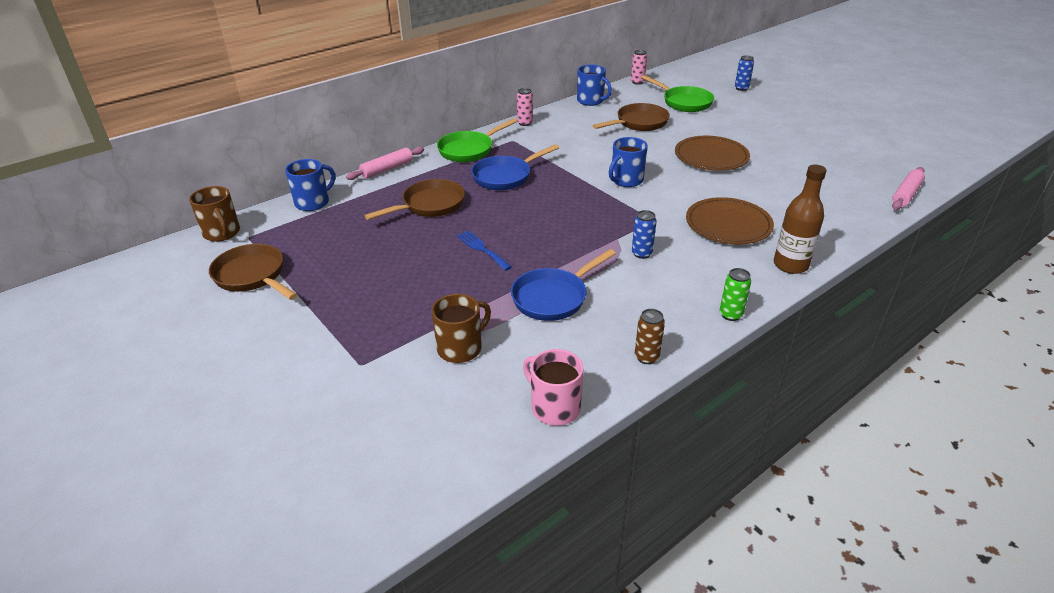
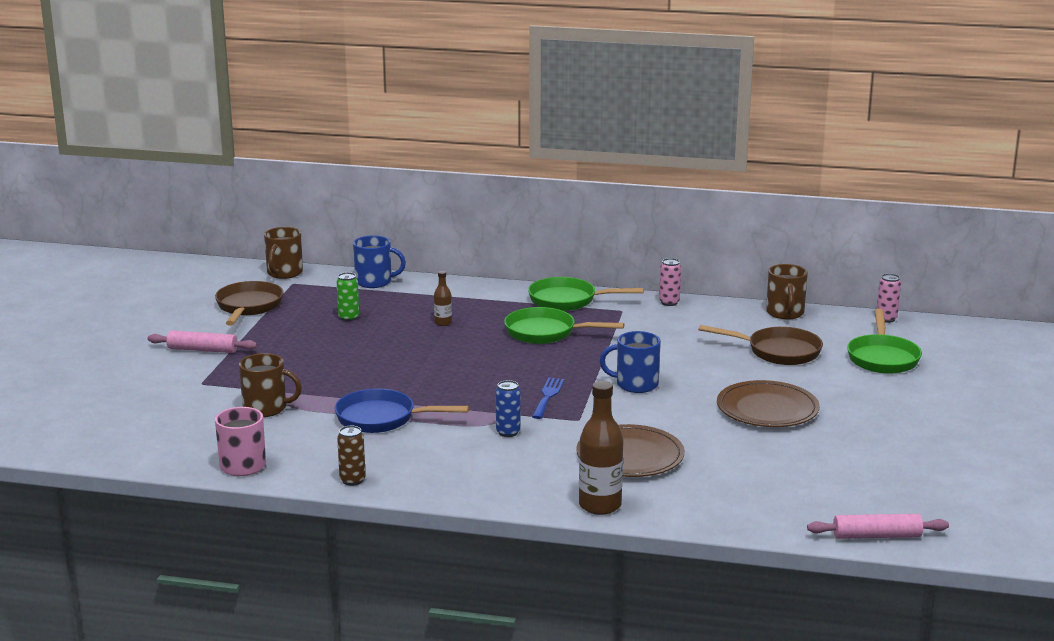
camera: 50 degrees right, 15 degrees down
pink rolling pin [346,147,424,180] -> pink rolling pin moved to [147,330,257,353]
brown pan [364,179,465,220] -> brown bottle [434,271,452,326]
blue fork [456,230,512,271] -> blue fork moved to [532,378,564,419]
blue pan [471,144,559,190] -> green pan [504,307,624,344]
blue mug [577,65,612,106] -> brown mug [766,264,808,319]
green can [720,268,751,321] -> green can moved to [337,272,359,321]
blue can [735,55,754,91] -> none

